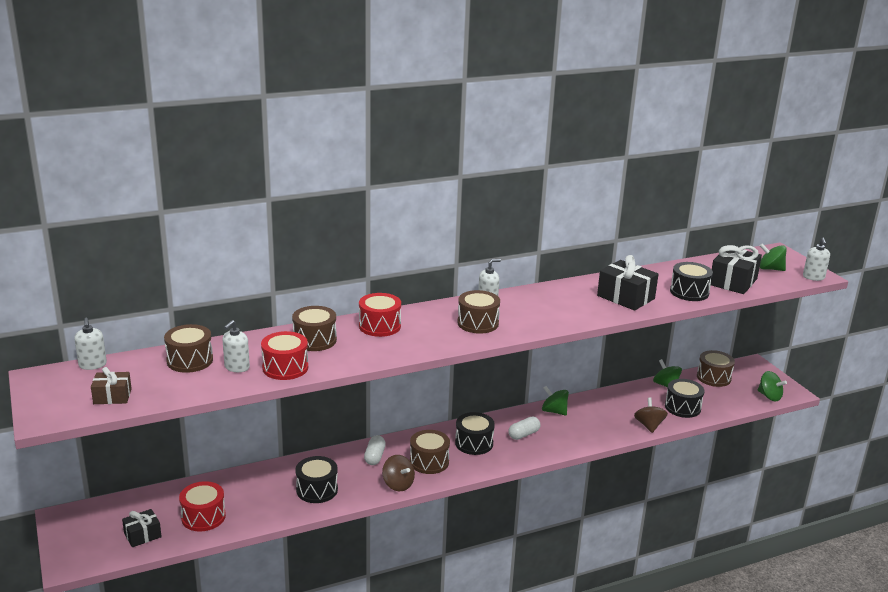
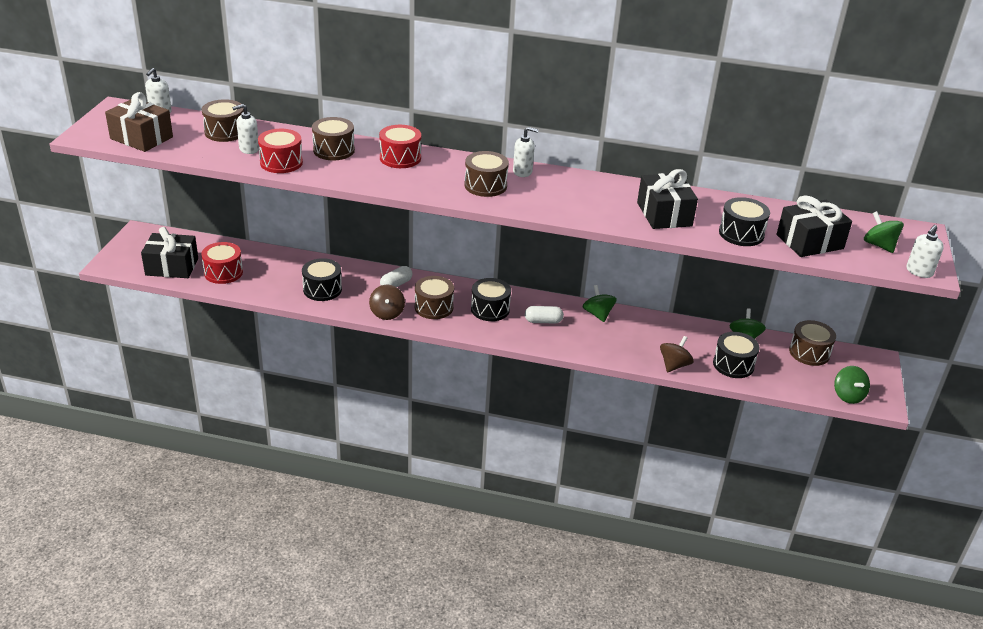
camera: 35 degrees right, 10 degrees up
brown gift [91,367,132,404] -> brown gift [105,92,173,152], size x1.70
black gift [122,509,162,547] -> black gift [141,227,198,278], size x1.70

